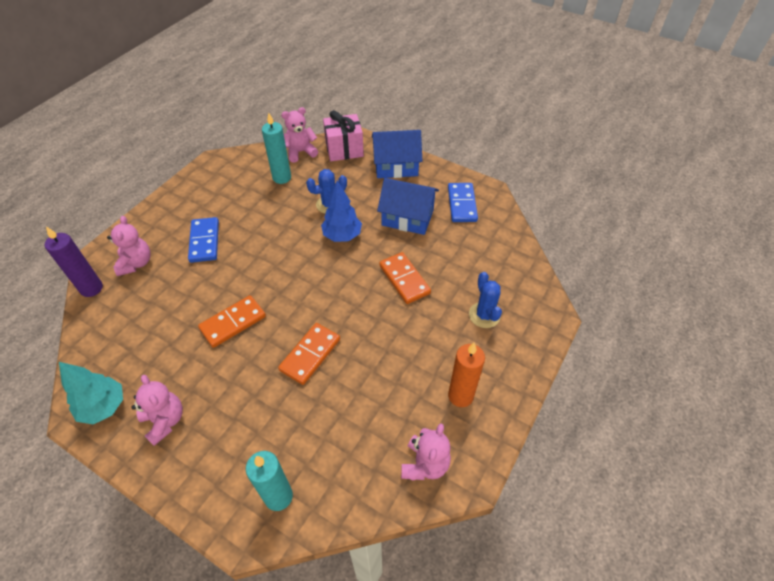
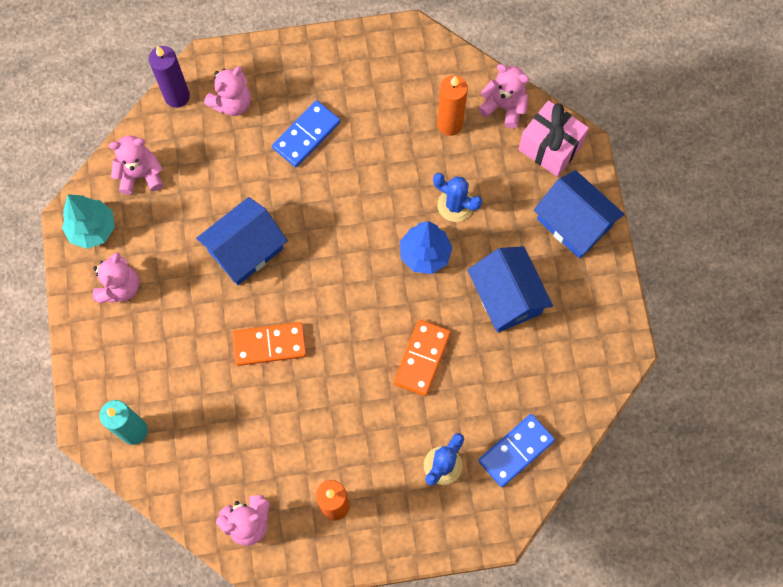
camera: 50 degrees right, 20 degrees up
orange domino [198,295,266,348] -> blue house [196,197,288,285]
turquoise candle [262,113,291,184] -> orange candle [437,75,468,136]
blue domino [448,183,478,222] -> blue domino moved to [478,414,555,487]
none -> pink teddy bear [109,136,163,195]

